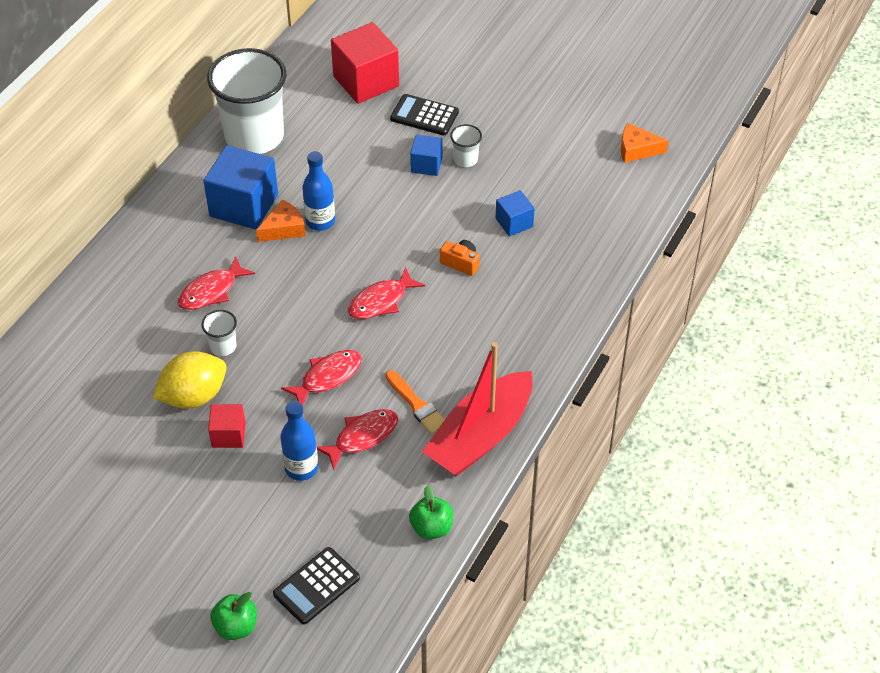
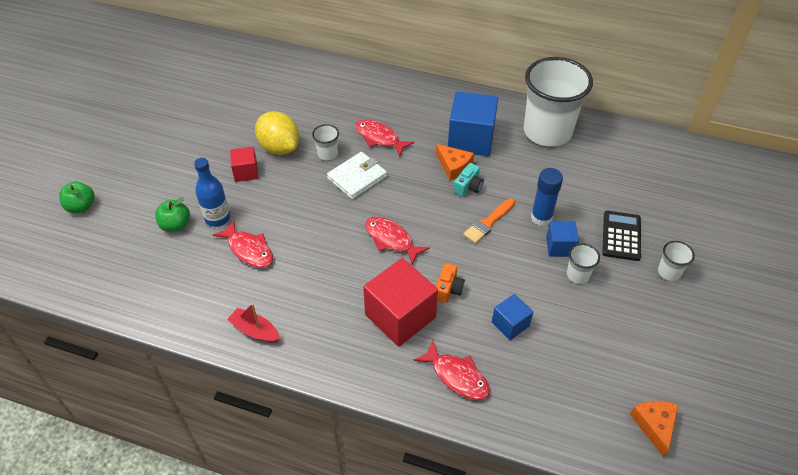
camera: 80 degrees right, 0 degrees up
black calculator [273,547,360,624] -> none
red fish [281,350,362,406] -> red fish moved to [413,340,490,400]
blue bottle [302,151,335,231] -> turquoise camera [454,163,484,197]
red cube [331,22,399,104] -> red cube moved to [363,258,438,347]
orange brush [385,370,445,434] -> orange brush moved to [463,199,515,244]
green apple [409,486,453,539] -> green apple moved to [155,197,190,232]
red boat [422,342,533,476] -> red boat [227,303,280,343], size x0.46
none -> white wallet [327,152,387,199]
none -> blue glue stick [531,168,563,226]
none -> white cup [658,241,695,281]

